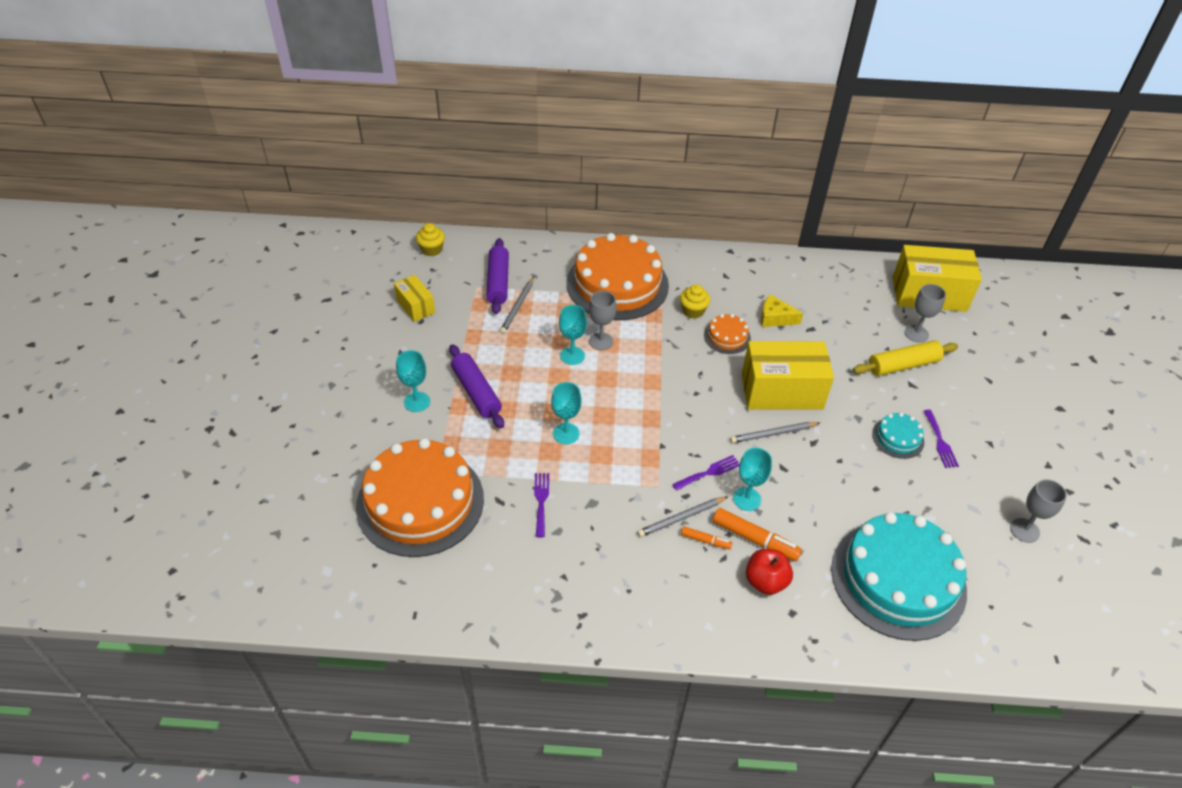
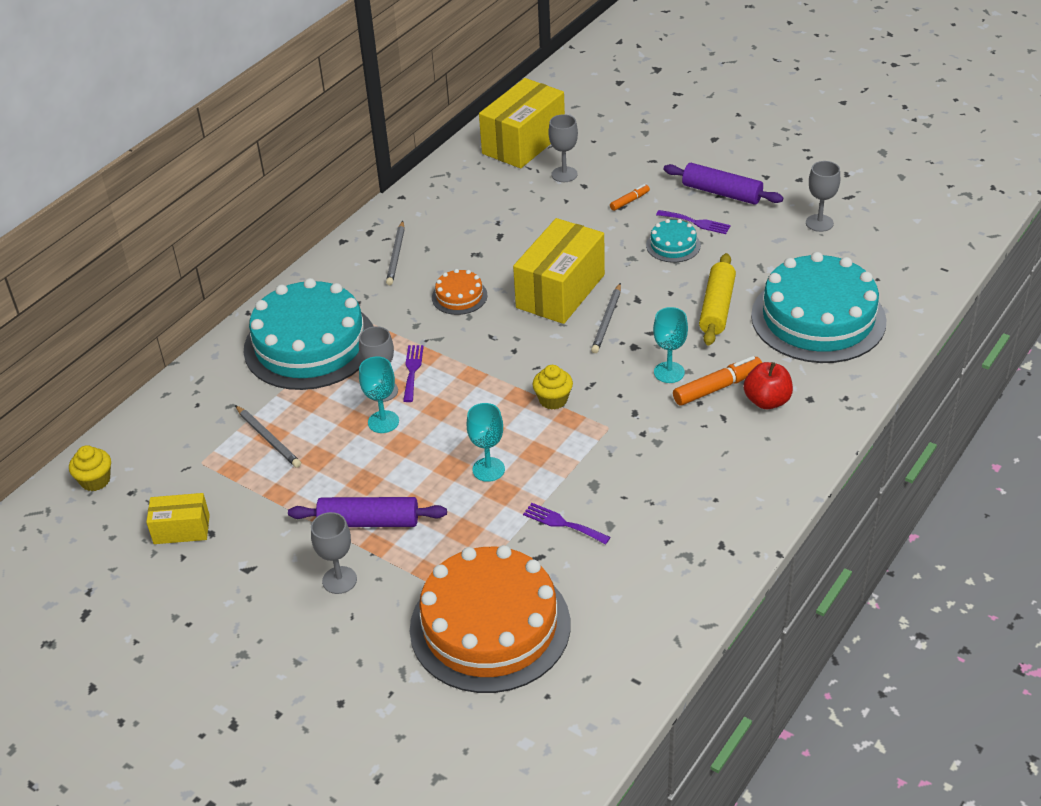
camera: 55 degrees left, 5 degrees down
turquoise goblet [396,350,430,412] -> grey goblet [311,512,357,594]
purple rolling pin [486,238,509,314] -> purple rolling pin moved to [664,163,783,205]
orange cake [566,233,669,320] -> turquoise cake [244,278,374,390]
grey pencil [637,496,728,537] -> grey pencil moved to [386,221,405,285]
purple fork [672,455,740,491] -> purple fork moved to [403,345,424,402]
yellow cupcake [680,284,710,319] -> yellow cupcake moved to [532,365,573,410]
orange marker [681,526,732,550] -> orange marker moved to [610,184,650,211]
yellow cheese [761,294,803,327] -> none
yellow rolling pin [853,340,958,376] -> yellow rolling pin moved to [699,253,736,346]

